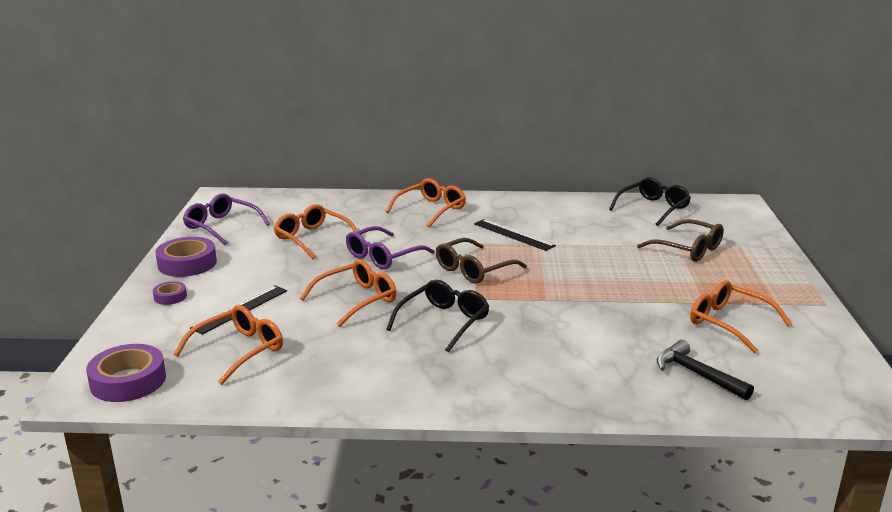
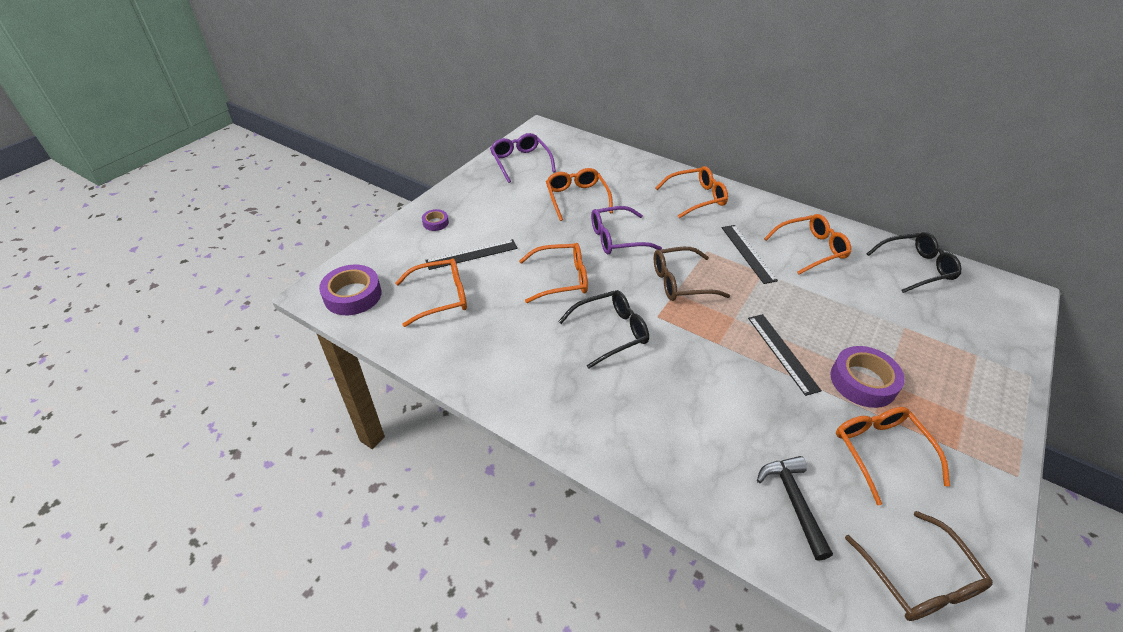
camera: 30 degrees right, 20 degrees up
purple tape [156,237,217,277] -> purple tape moved to [830,346,905,408]
brown glasses [637,219,724,262] -> brown glasses moved to [845,511,993,621]
none -> black ruler [748,314,822,396]
none -> orange glasses [764,214,851,275]

